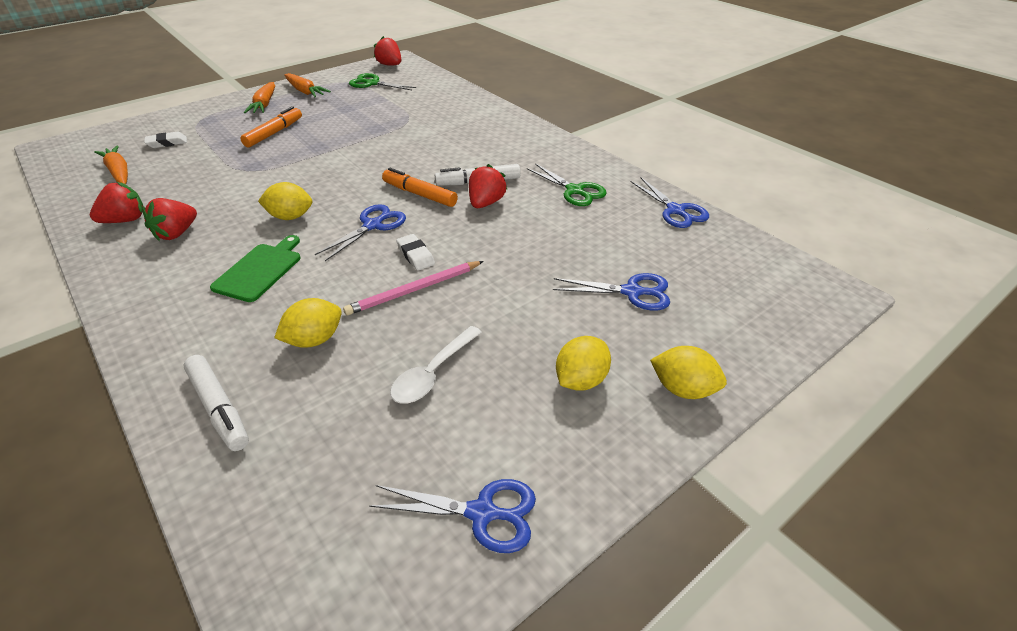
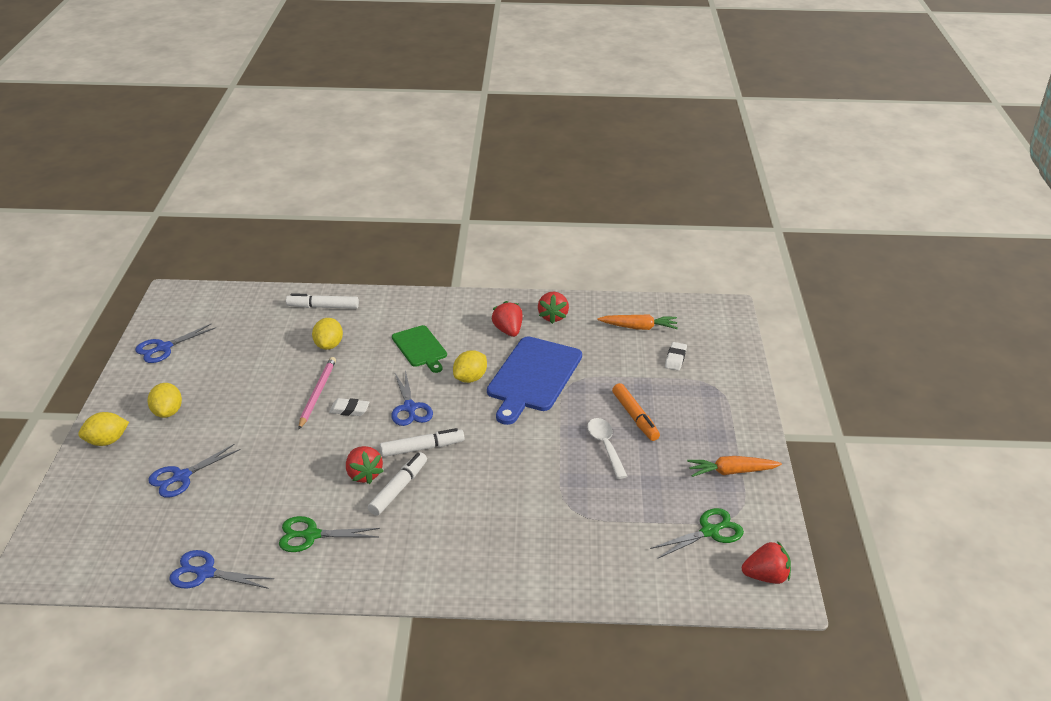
camera: 130 degrees right, 5 degrees down
orange carrot [244,82,275,113] -> none
orange marker [382,168,458,207] -> white marker [380,428,464,457]
white spoon [390,326,482,404] -> white spoon moved to [587,418,628,479]
none -> blue cutting board [487,336,582,425]

